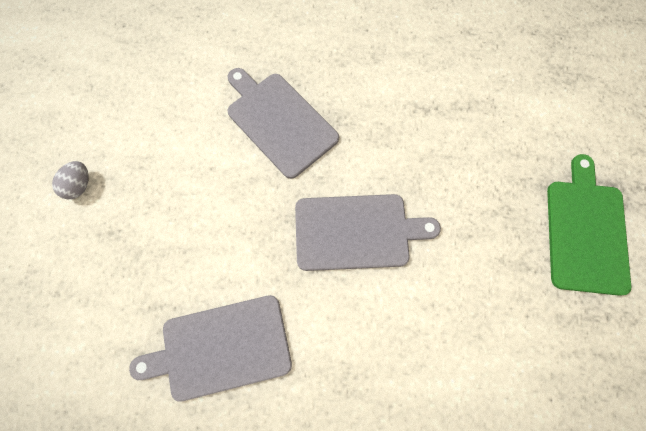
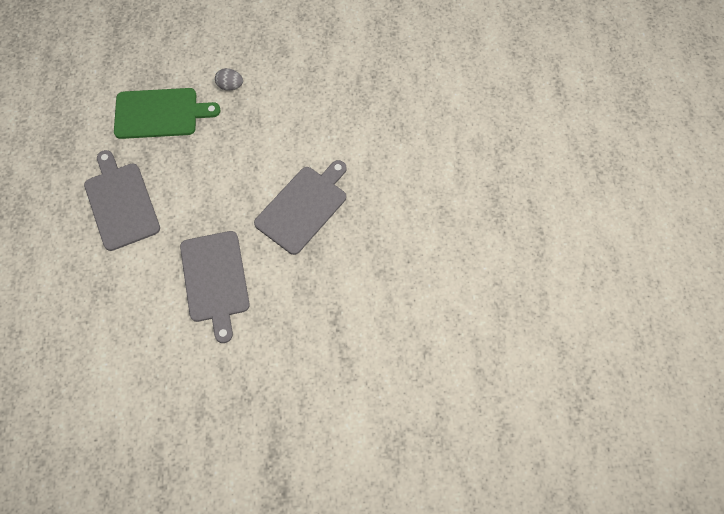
camera: 80 degrees right, 5 degrees down
green cutting board [547,154,631,296] -> green cutting board moved to [114,88,221,139]

